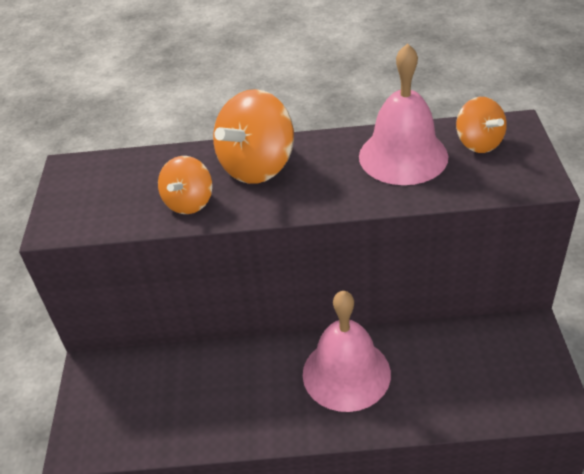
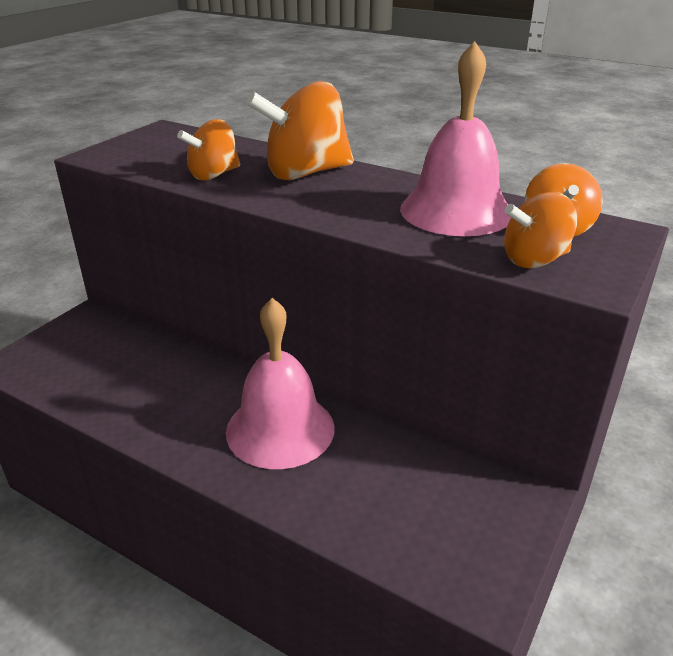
camera: 30 degrees right, 10 degrees down
none -> orange spinning top [504,192,577,268]

